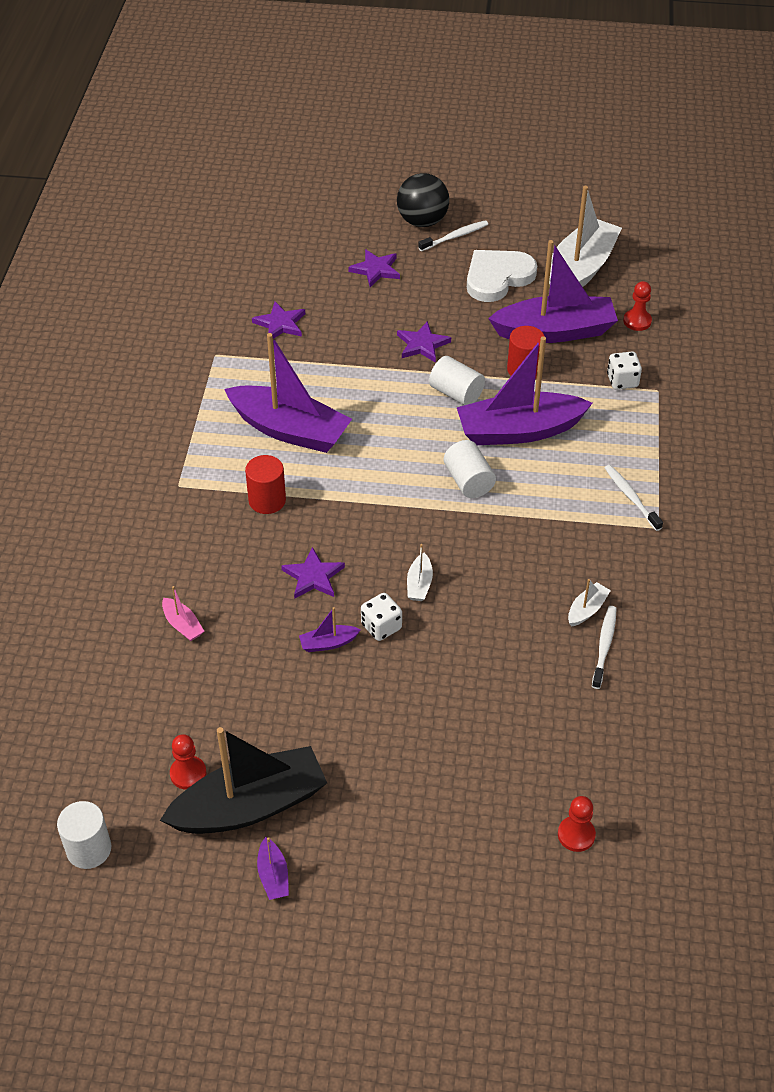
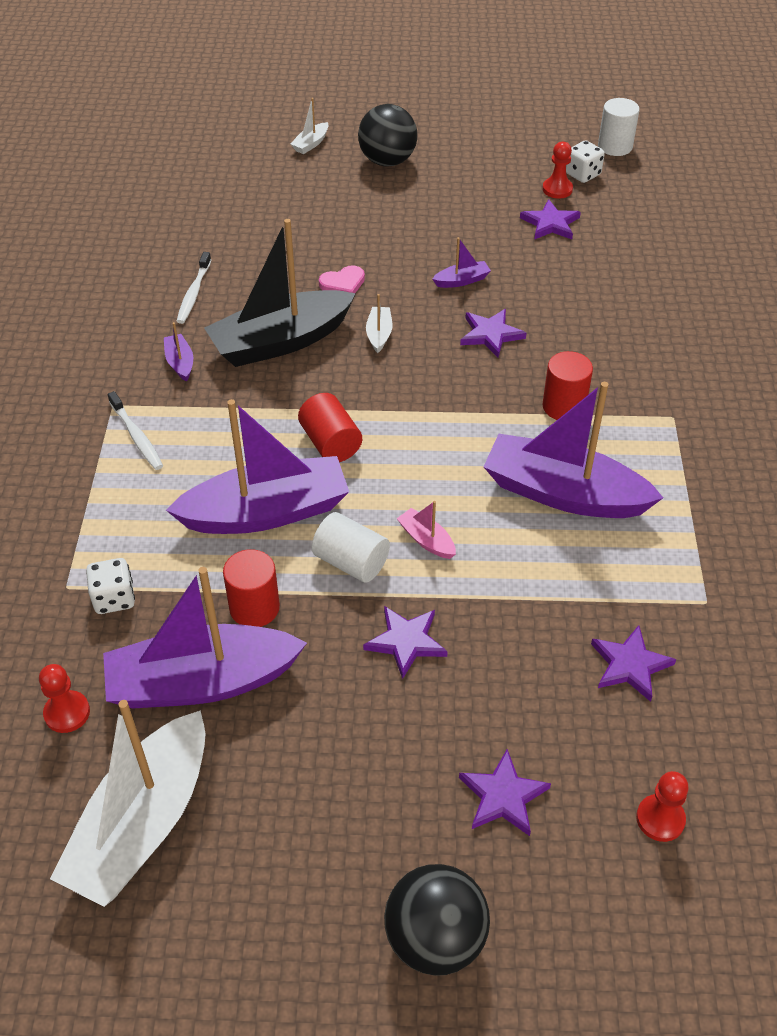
camera: 175 degrees right, 0 degrees up
black boat [160,727,327,834] -> black boat moved to [204,219,356,367]
pink boat [162,586,204,641] -> pink boat moved to [397,501,456,559]
purple boat [257,837,289,900] -> purple boat moved to [164,322,193,382]
white dice [361,593,402,641] -> white dice moved to [566,140,605,183]
white toothbrush [418,220,488,251] -> none
white cylinder [444,440,496,498] -> red cylinder [298,393,362,462]
white heart [467,250,537,302] -> none
red pawn [558,796,596,852] -> red pawn moved to [636,771,689,842]
white boat [568,579,611,627] -> white boat moved to [290,98,329,154]
none -> pink heart [319,265,365,293]
none -> black ball [358,104,417,167]
none -> purple star [520,199,581,240]

